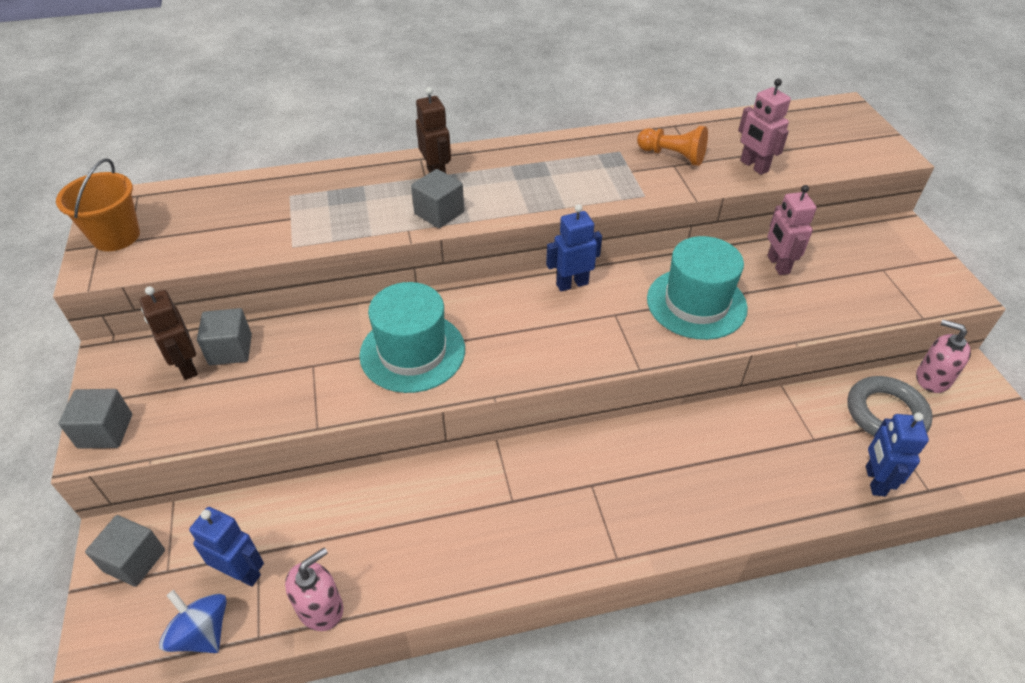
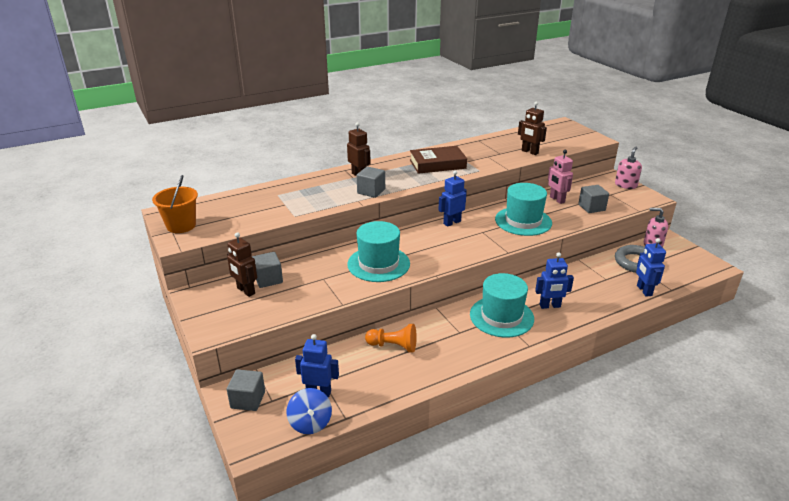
camera: 15 degrees left, 15 degrees down
grey cube [59,389,132,449] -> grey cube moved to [578,185,609,213]
blue spinning top [159,590,227,653] -> blue spinning top turned 135 degrees counterclockwise [286,388,332,434]
pink soap dispenser [285,547,343,631] -> pink soap dispenser moved to [615,146,642,189]
orange pawn [637,126,708,166] -> orange pawn moved to [365,324,417,352]
pink robot [738,79,791,175] -> brown robot [518,101,547,155]
none -> brown book [410,146,467,174]
none -> turquoise hat [470,273,534,338]
none -> blue robot [535,252,574,309]

